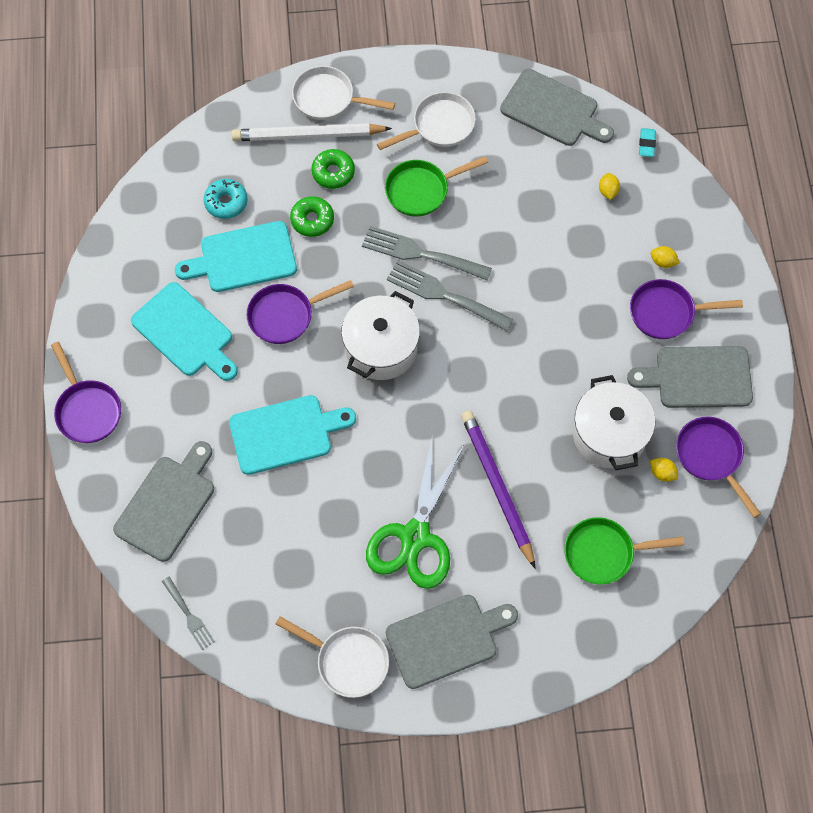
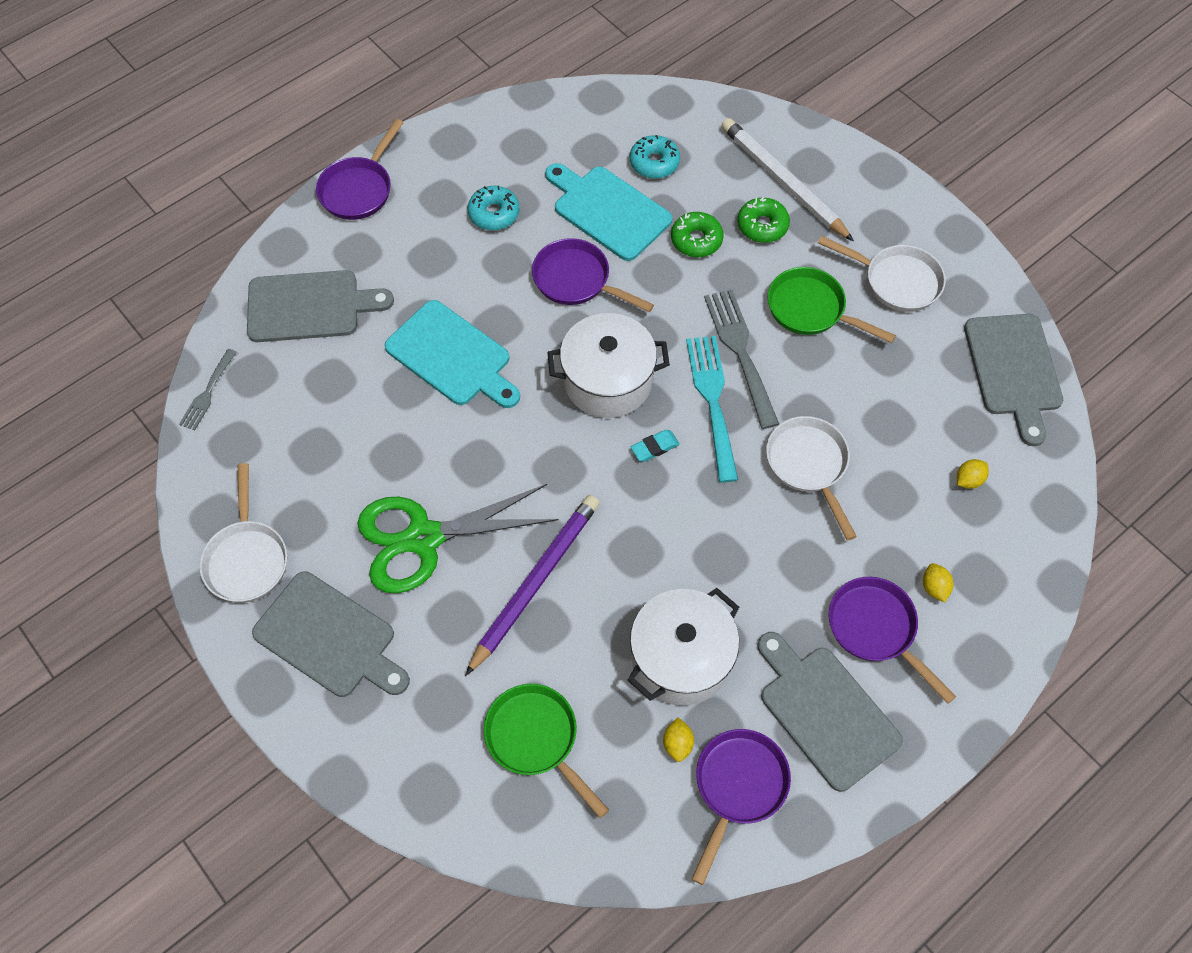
camera: 55 degrees right, 5 degrees down
turquoise cutting board [131,282,238,381] -> turquoise donut [467,186,519,231]
white pan [292,66,395,120] -> white pan moved to [766,416,857,540]
grey fork [387,260,514,331] -> turquoise fork [686,336,738,483]
turquoise eraser [639,128,656,157] -> turquoise eraser moved to [631,430,680,462]

